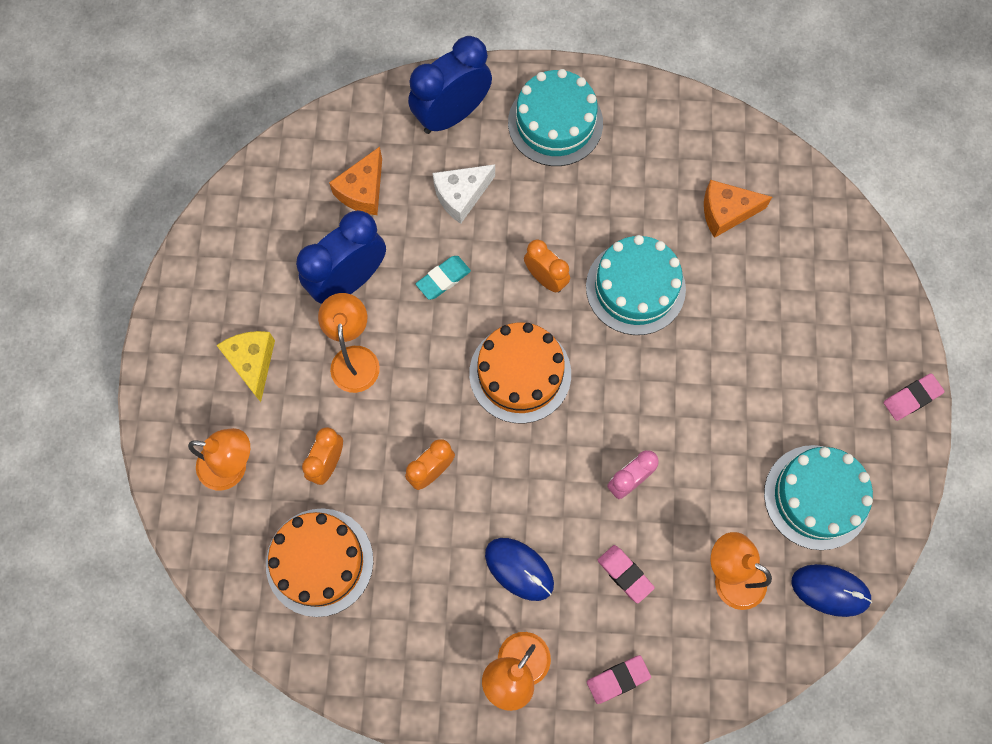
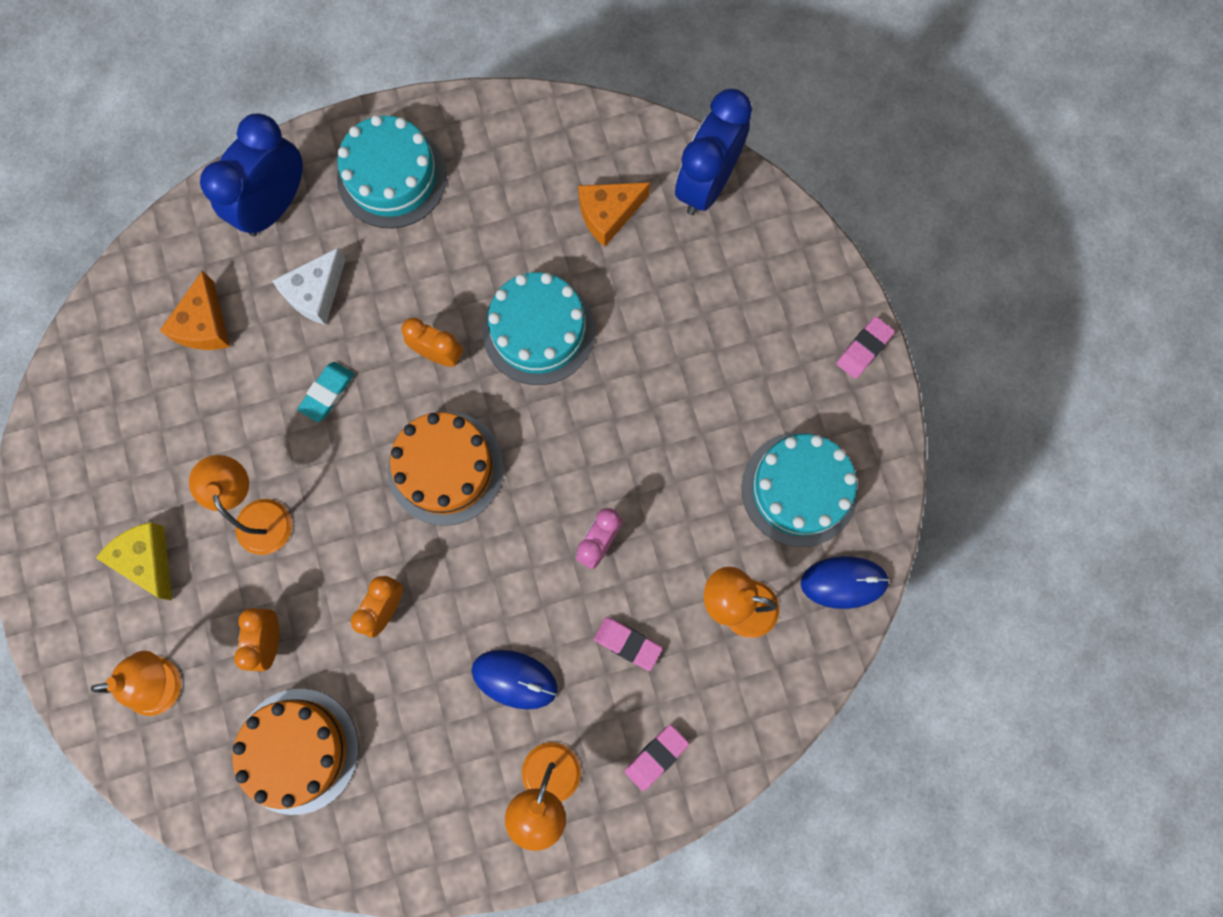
camera: 20 degrees left, 5 degrees up
blue clock [296,210,386,304] -> blue clock moved to [675,89,752,215]

